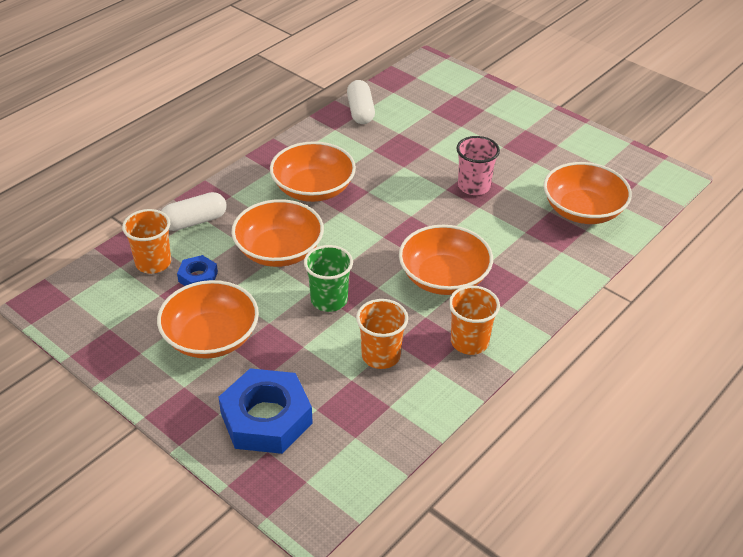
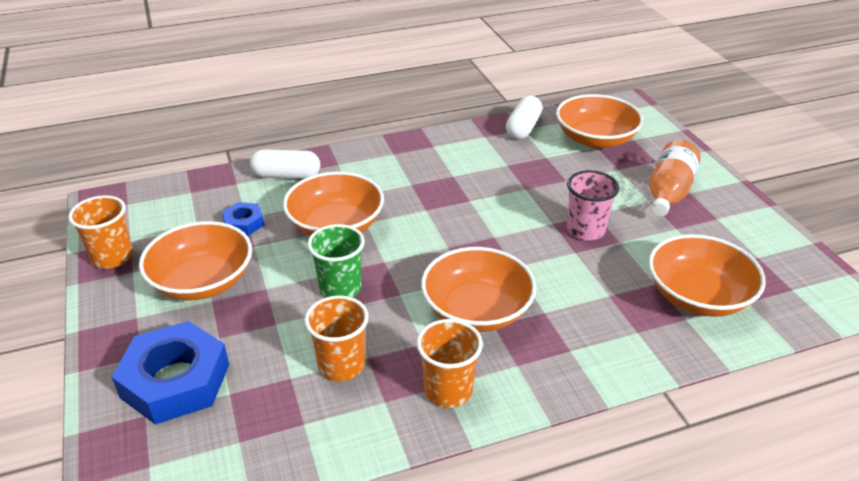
camera: 30 degrees right, 5 degrees down
orange cup [122,209,171,274] -> orange cup moved to [69,195,133,269]
orange bowl [270,141,356,202] -> orange bowl moved to [556,94,643,148]
none -> orange bottle [649,140,701,216]

